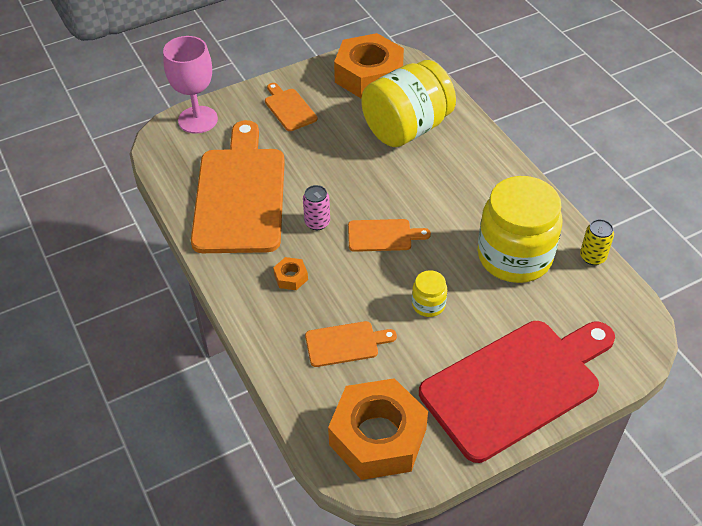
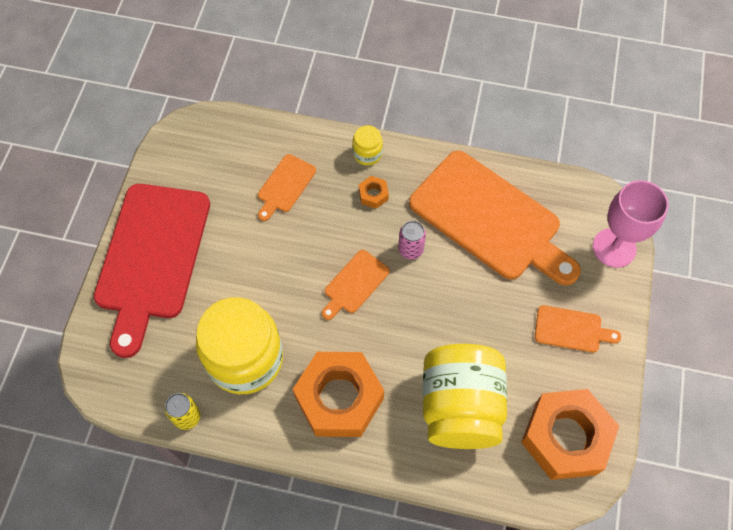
camera: 130 degrees right, 15 degrees up
orange nut [328,378,428,480] -> orange nut moved to [293,352,384,437]
yellow jar [412,270,447,317] -> yellow jar moved to [352,125,383,166]

